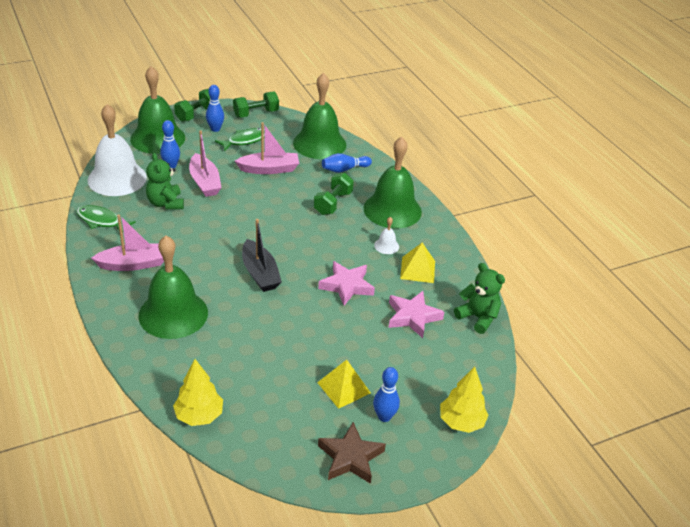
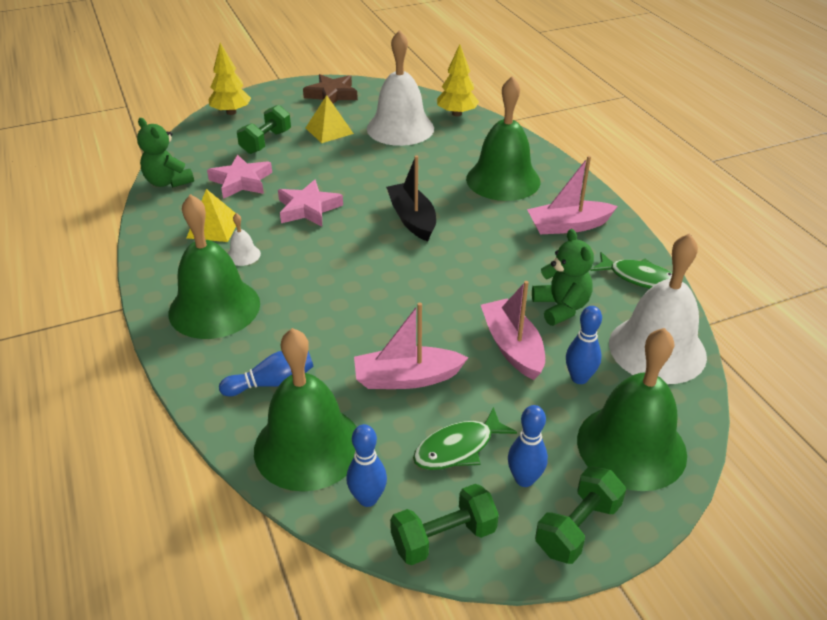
camera: 175 degrees left, 0 degrees up
green dumbbell [314,173,354,215] -> green dumbbell moved to [237,105,291,154]
blue bowling pin [373,367,400,422] -> blue bowling pin moved to [346,424,387,507]
none -> white bell [367,30,434,146]

